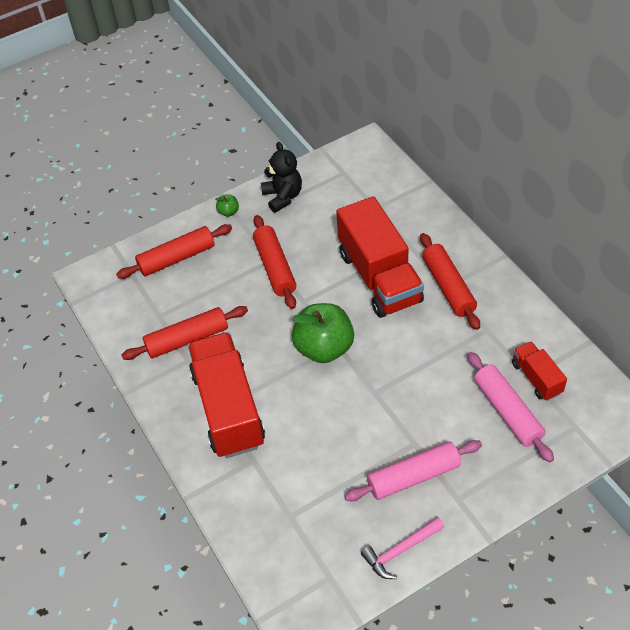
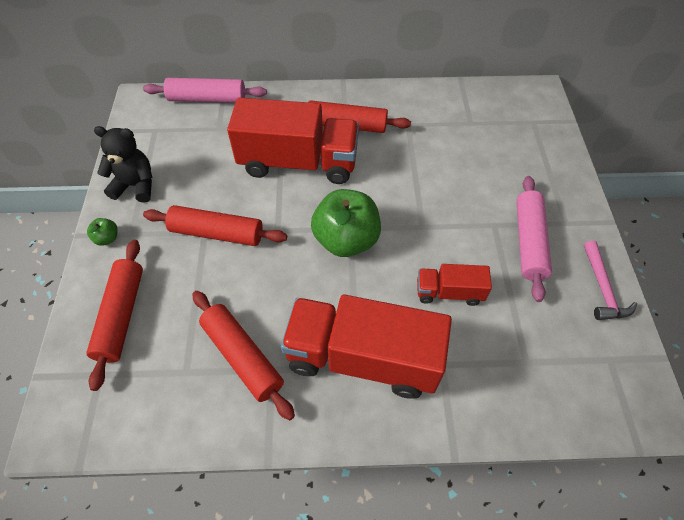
camera: 65 degrees left, 5 degrees up
red rolling pin [122,306,248,360] -> red rolling pin turned 45 degrees counterclockwise [192,291,295,420]
pink rolling pin [468,352,554,462] -> pink rolling pin moved to [143,78,267,103]
red truck [512,341,567,401] -> red truck moved to [417,264,492,306]

